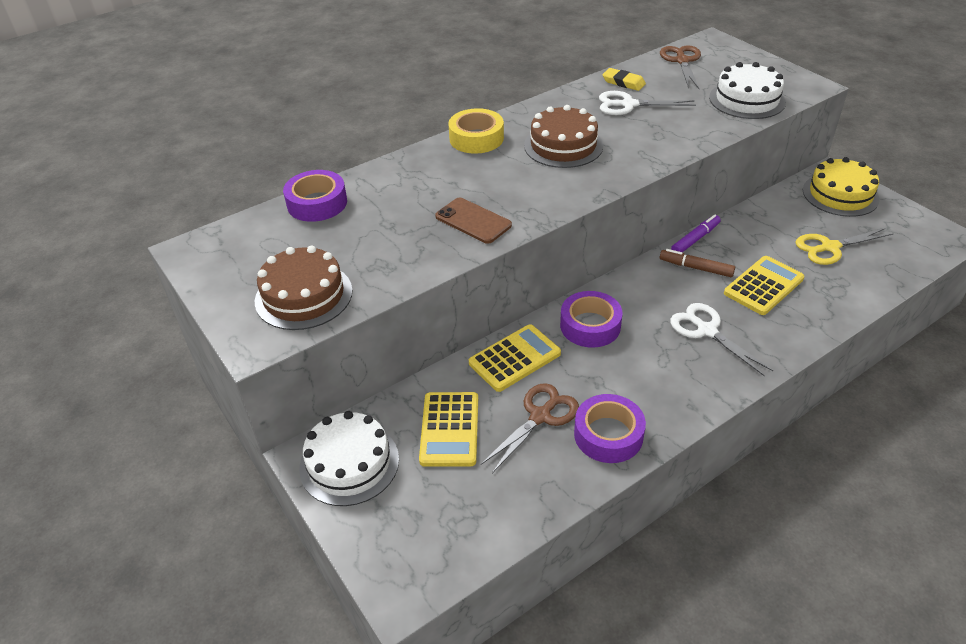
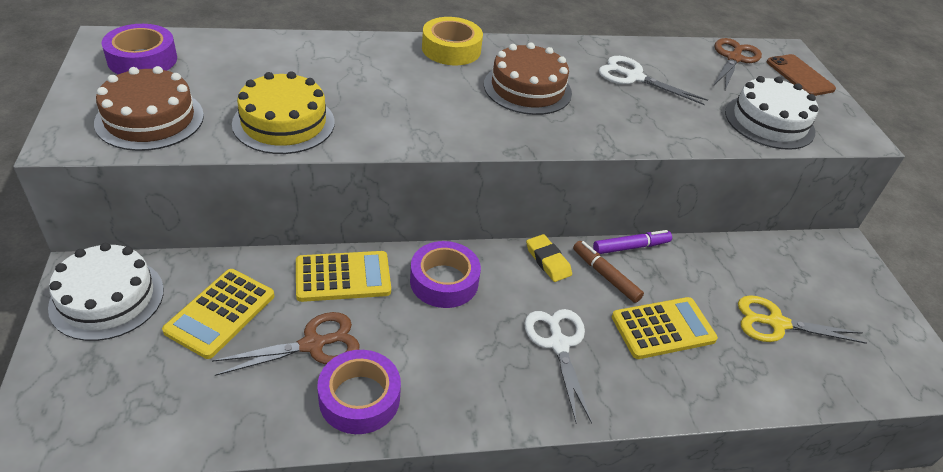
camera: 20 degrees right, 0 degrees up
purple tape [283,170,347,222] -> purple tape moved to [101,24,177,74]
brown phone [435,198,512,244] -> brown phone moved to [767,54,836,96]
yellow eraser [602,68,646,91] -> yellow eraser moved to [526,234,572,282]
yellow cake [803,157,880,217] -> yellow cake moved to [232,71,335,154]

